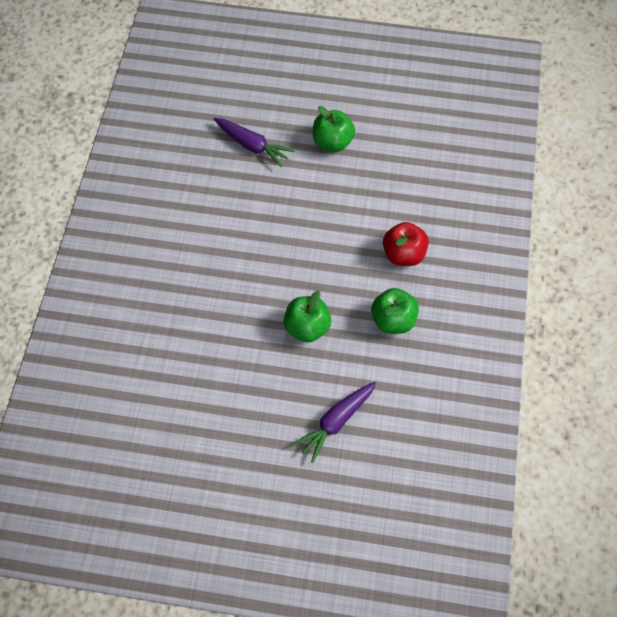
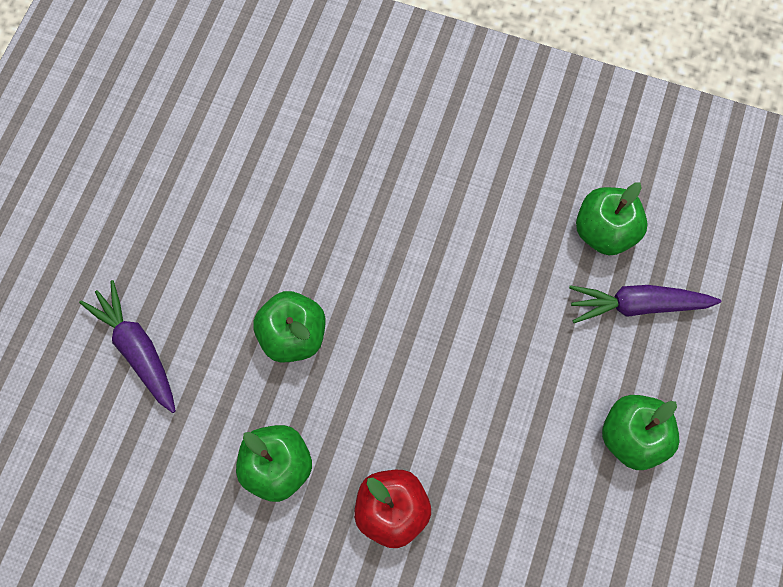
camera: 100 degrees right, 10 degrees up
purple carrot [214,118,295,168] -> purple carrot turned 45 degrees clockwise [569,285,721,323]
none -> green apple [576,183,648,255]

